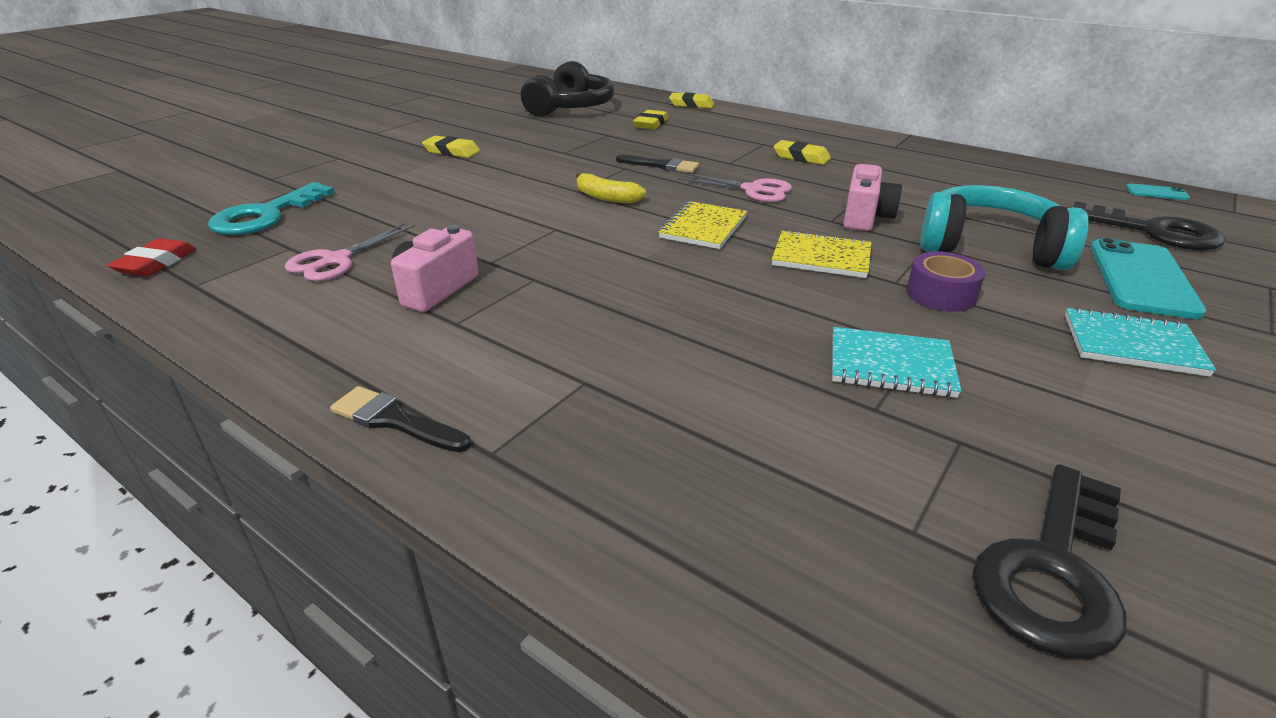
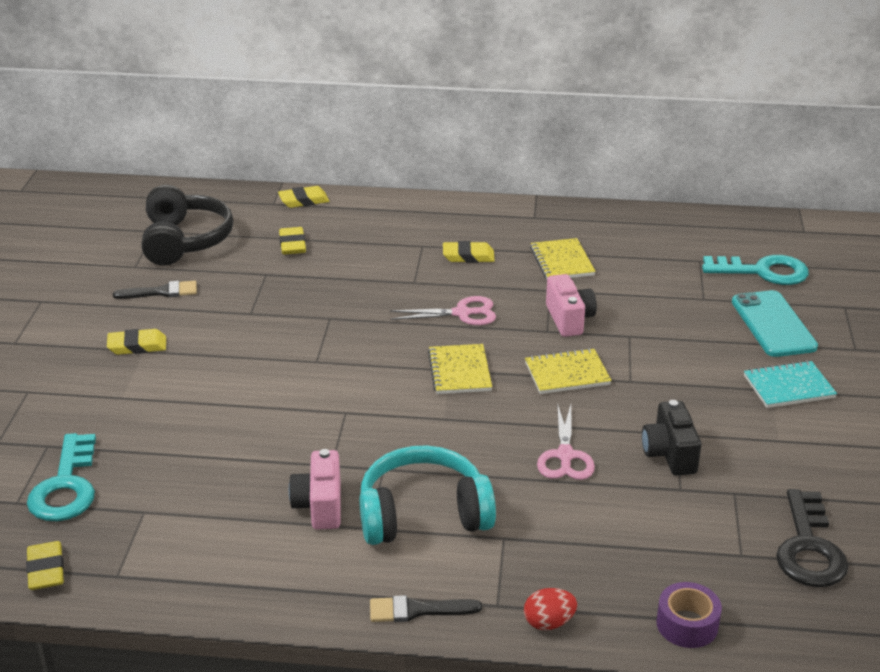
camera: 30 degrees left, 0 degrees up
red eraser [107,238,196,276] -> yellow eraser [26,541,64,590]
pink scissors [285,223,415,281] -> pink scissors moved to [537,403,595,480]
yellow banana [576,173,646,203] -> none
black brush [616,155,699,173] -> black brush moved to [113,281,197,299]
turquoise notebook [832,327,962,398] -> black camera [642,400,701,476]
purple tape [906,252,985,312] -> purple tape moved to [657,582,722,648]
turquoise headphones [920,185,1089,270] -> turquoise headphones moved to [359,445,496,545]
black key [1069,201,1225,250] -> turquoise key [702,255,809,285]
turquoise phone [1126,183,1190,200] -> none
none -> red egg [524,588,577,630]
none -> yellow notebook [530,238,596,278]

